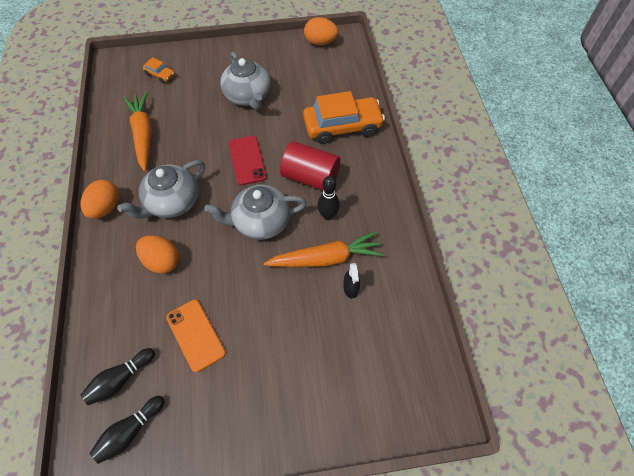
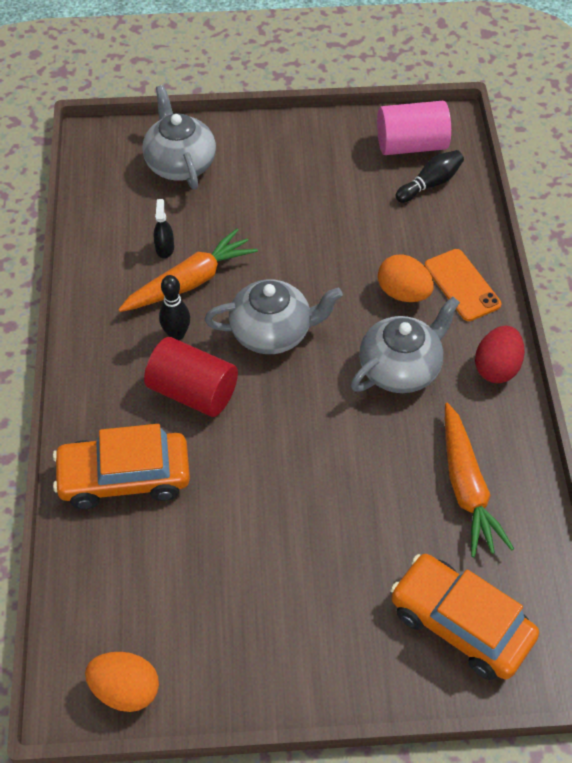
camera: 175 degrees left, 5 degrees down
orange egg [80,180,120,219] -> red egg [475,326,525,383]
black bowling pin [89,396,165,464] -> pink cylinder [377,101,451,155]
orange car [143,57,175,83] -> orange car [390,554,539,680], size x2.23
orange phone [166,300,226,372] -> orange phone moved to [425,249,501,321]
grey teapot [220,52,271,110] -> grey teapot moved to [142,85,216,189]
red phone [229,136,267,185] -> none
orange carrot [264,231,384,267] -> orange carrot turned 150 degrees clockwise [118,228,258,312]

